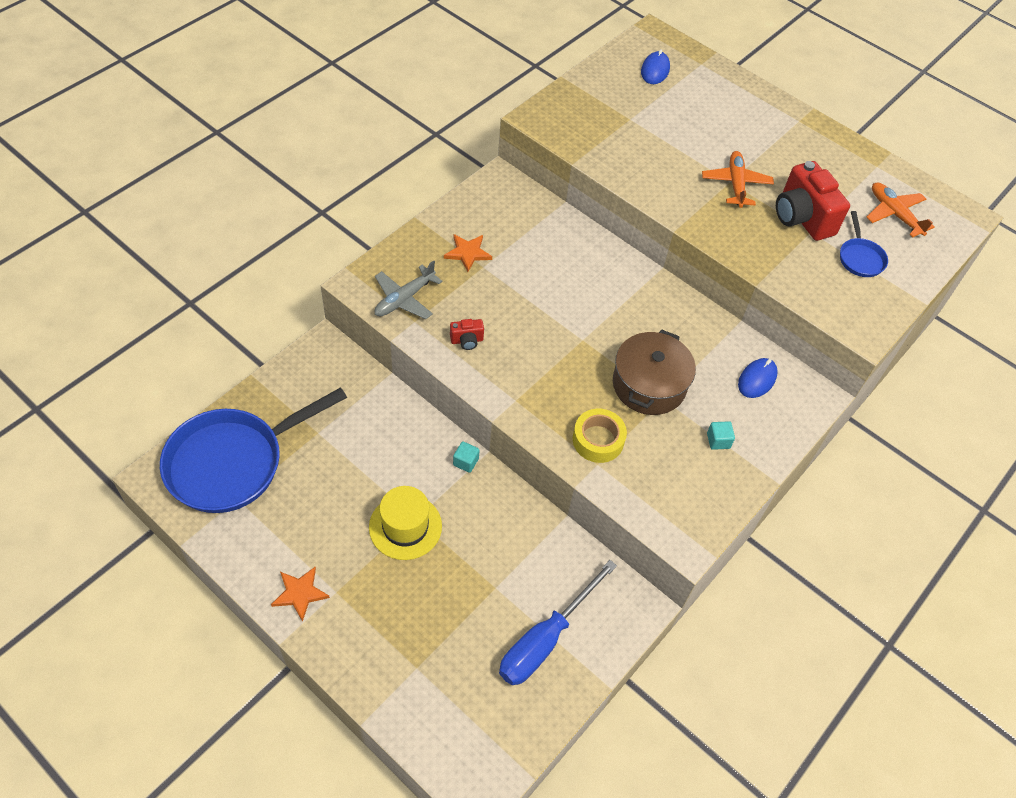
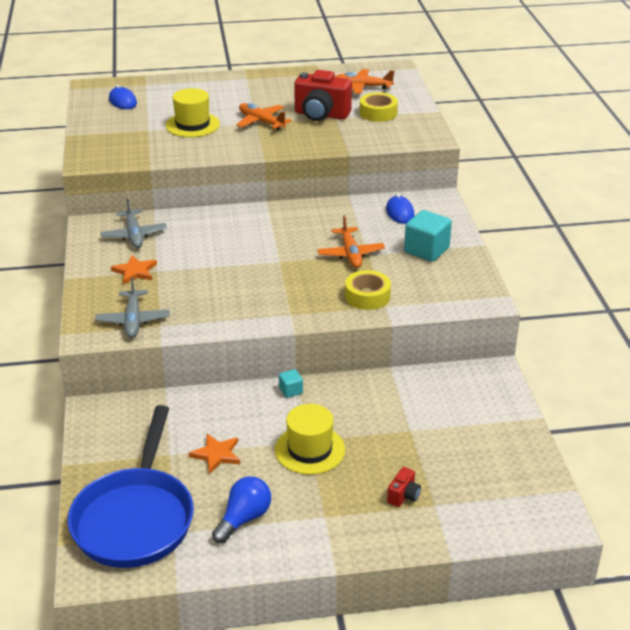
camera: 45 degrees left, 20 degrees down
orange star [271,567,330,622] -> orange star moved to [189,434,240,474]
red camera [450,319,484,350] -> red camera moved to [387,467,421,507]
blue screwdriver [499,560,617,685] -> none
brown pot [613,330,696,415] -> orange plane [317,215,385,268]
turquoise cube [707,421,735,450] -> turquoise cube [404,210,452,262], size x2.01
blue pan [840,211,888,277] -> yellow tape [360,92,398,122]
none -> grey plane [100,198,167,248]
none -> yellow hat [166,88,220,137]
none -> blue light bulb [212,476,271,543]

